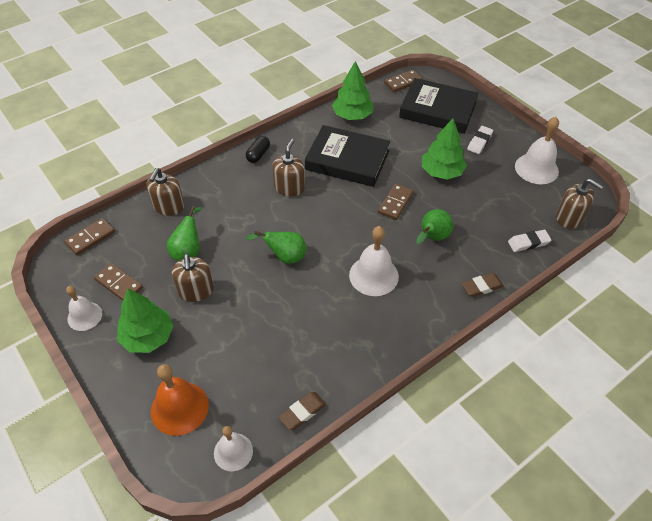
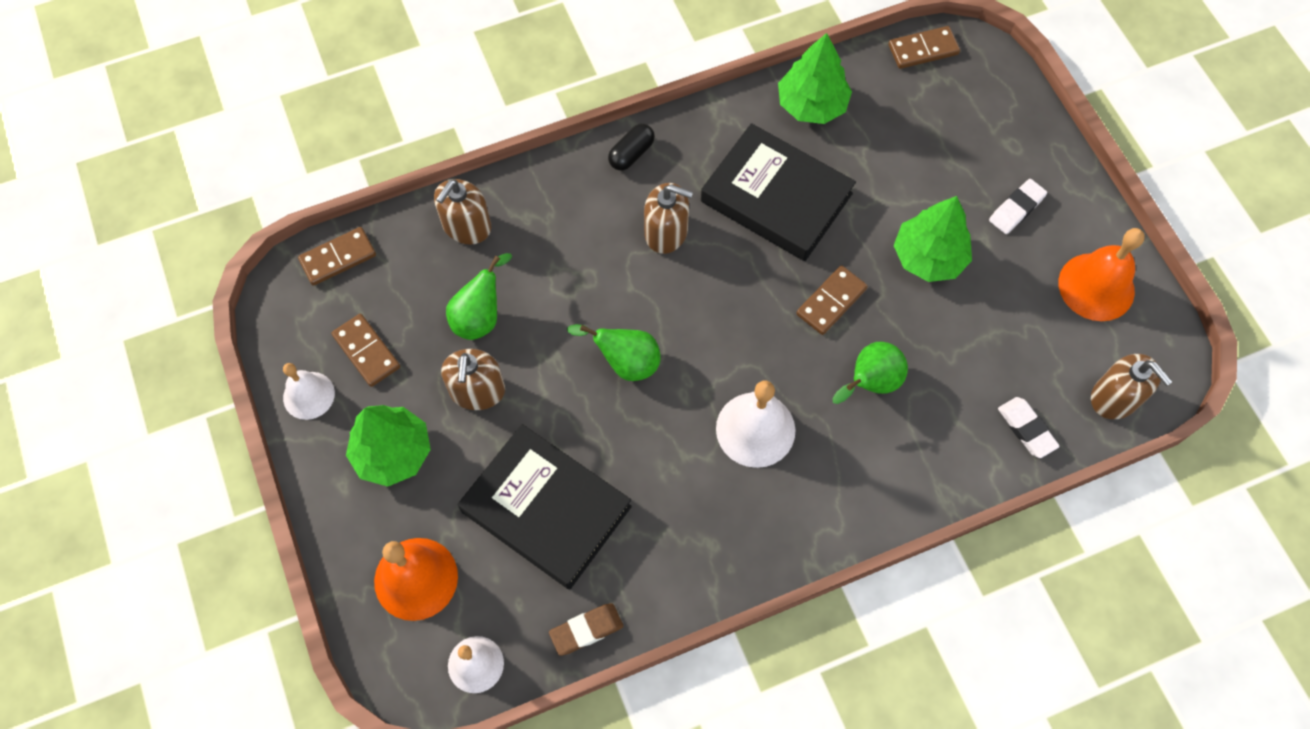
camera: 15 degrees right, 15 degrees up
brown soap dispenser [272,139,305,197] -> brown soap dispenser turned 75 degrees clockwise [644,183,693,254]
black book [399,78,479,134] -> black book moved to [458,424,632,589]
brown eraser [462,273,504,297] -> none
white eraser [508,230,551,252] -> white eraser turned 60 degrees clockwise [998,397,1060,458]
white bell [515,117,559,184] -> orange bell [1058,228,1145,321]

